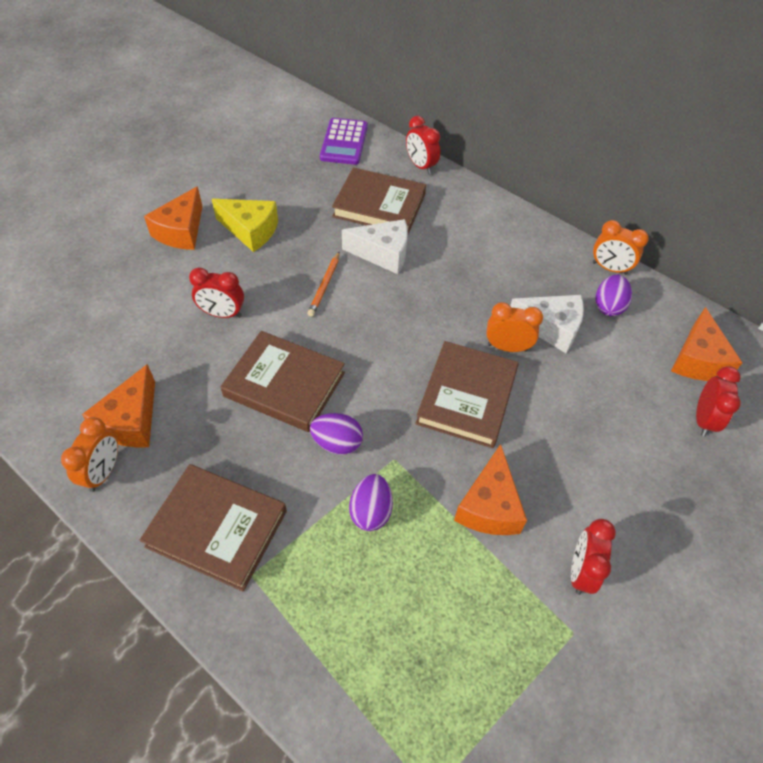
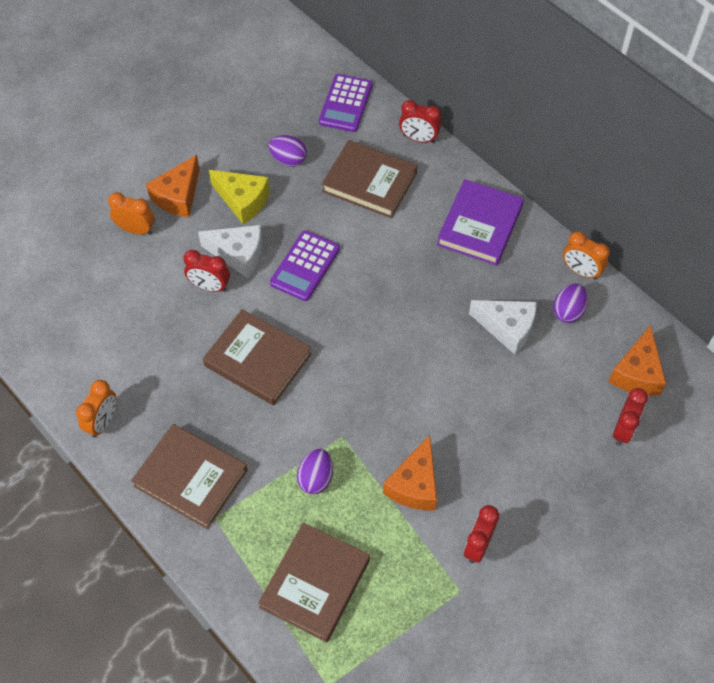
camera: 10 degrees right, 5 degrees up
orange cheese [82,364,155,448] -> none
orange pencil [308,251,340,317] -> purple calculator [270,230,340,301]
purple egg [310,413,363,455] -> purple egg moved to [268,135,307,167]
white cheese [342,219,408,274] -> white cheese moved to [198,225,263,278]
red clock [406,116,440,174] -> red clock turned 45 degrees counterclockwise [399,100,441,143]
brown book [415,341,519,448] -> brown book moved to [258,522,370,642]
orange clock [486,302,543,352] -> orange clock moved to [108,192,155,235]
none -> purple book [437,179,524,266]

